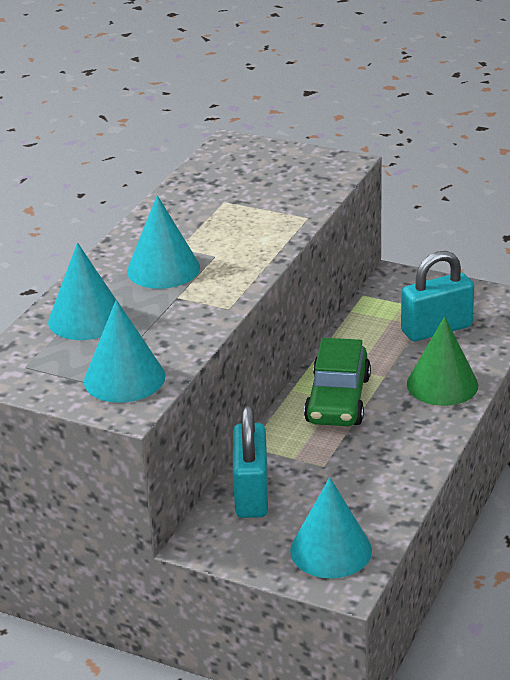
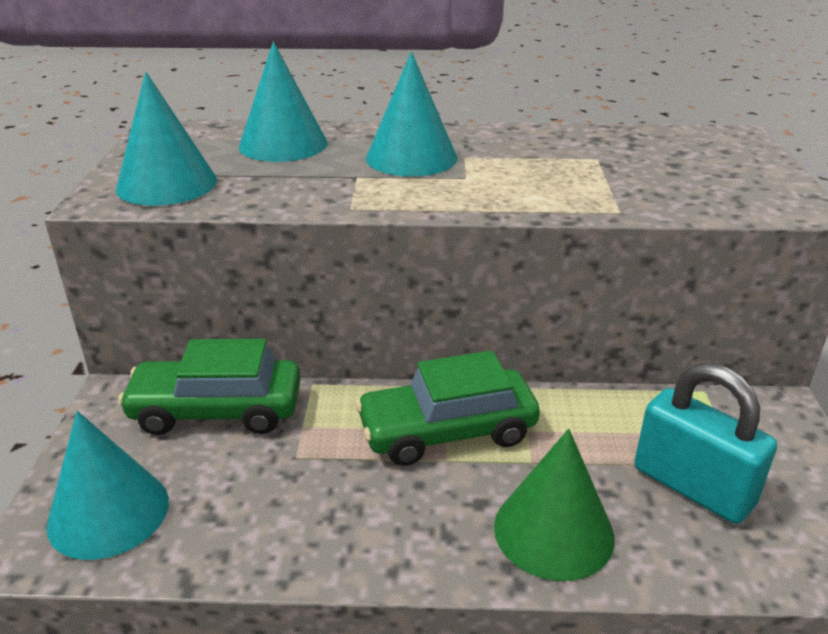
camera: 65 degrees right, 0 degrees up
turquoise padlock [233,406,268,518] -> green car [118,339,301,435]

